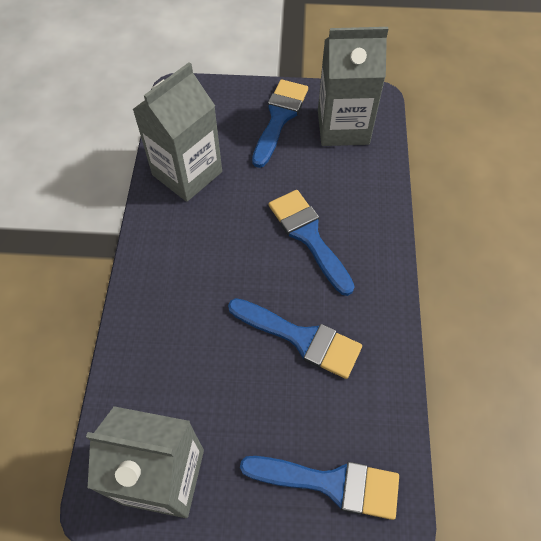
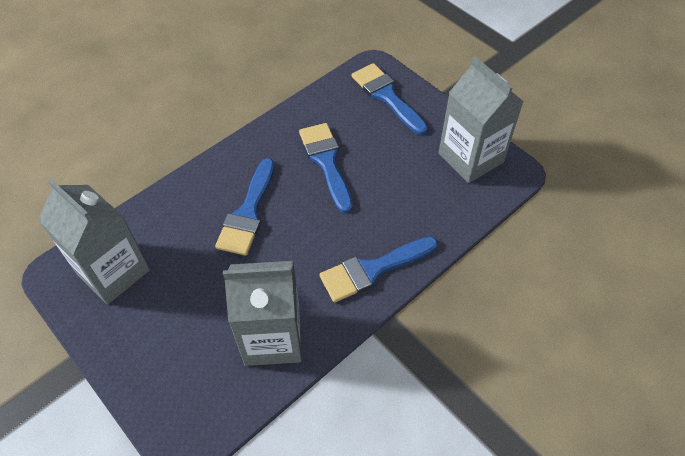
camera: 135 degrees left, 5 degrees down
blue brush [252,79,308,168] -> blue brush moved to [319,236,438,303]

